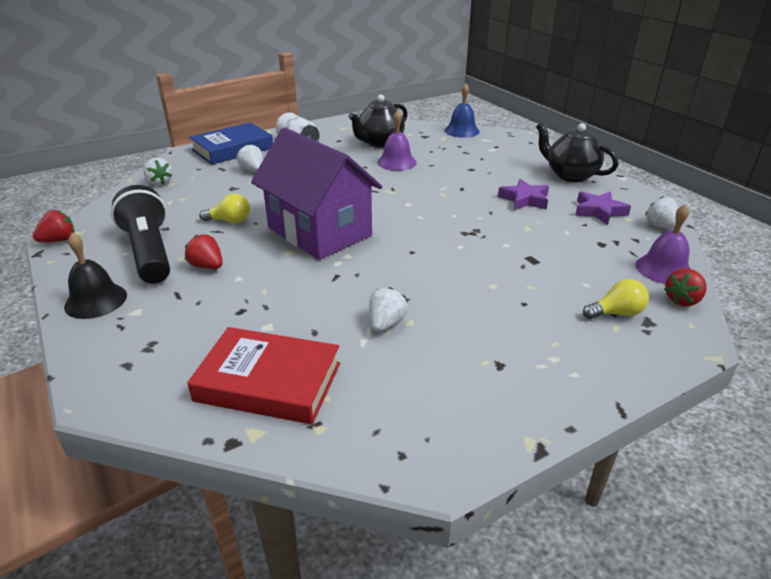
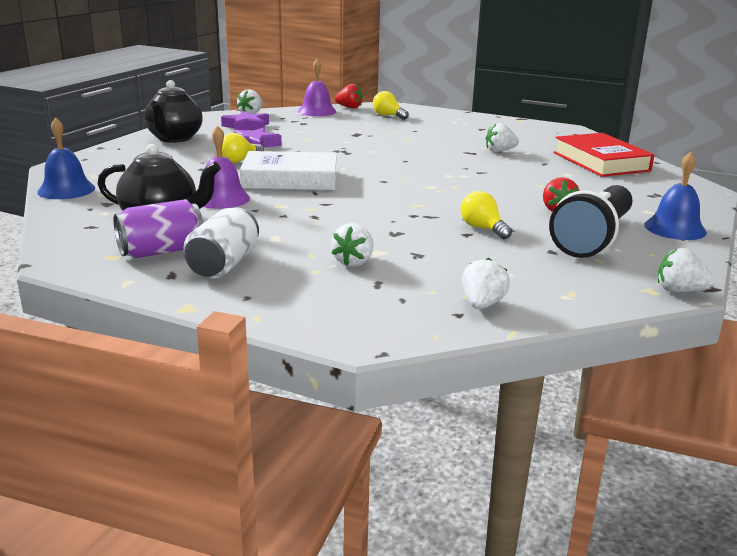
camera: 125 degrees left, 10 degrees down
red strawberry [33,210,74,242] -> white strawberry [658,248,714,292]
black bell [64,233,127,319] -> blue bell [644,152,707,240]
blue book [189,122,273,165] -> none
purple house [251,128,382,260] -> none
none -> purple can [114,199,203,258]
none -> yellow light bulb [222,133,264,163]
none -> white book [240,151,337,190]

